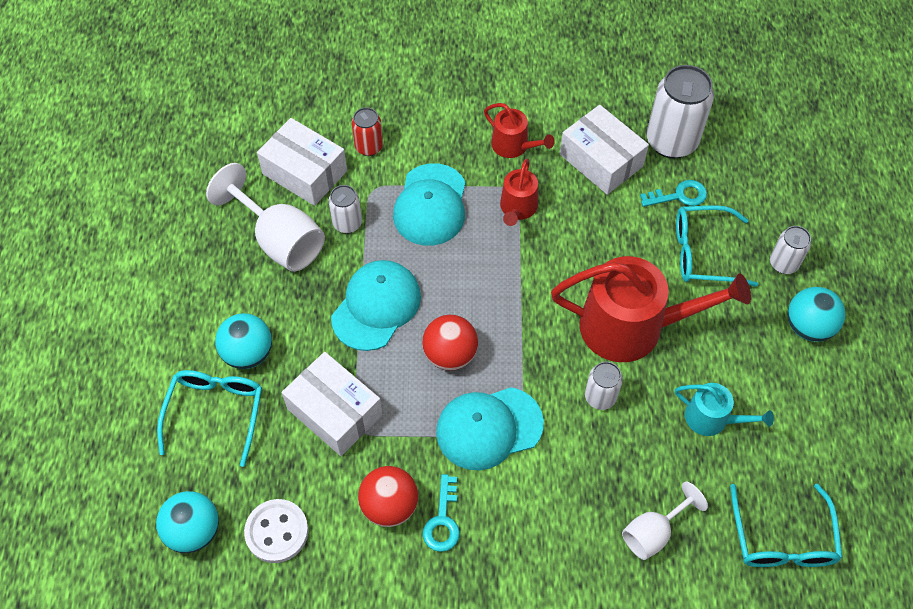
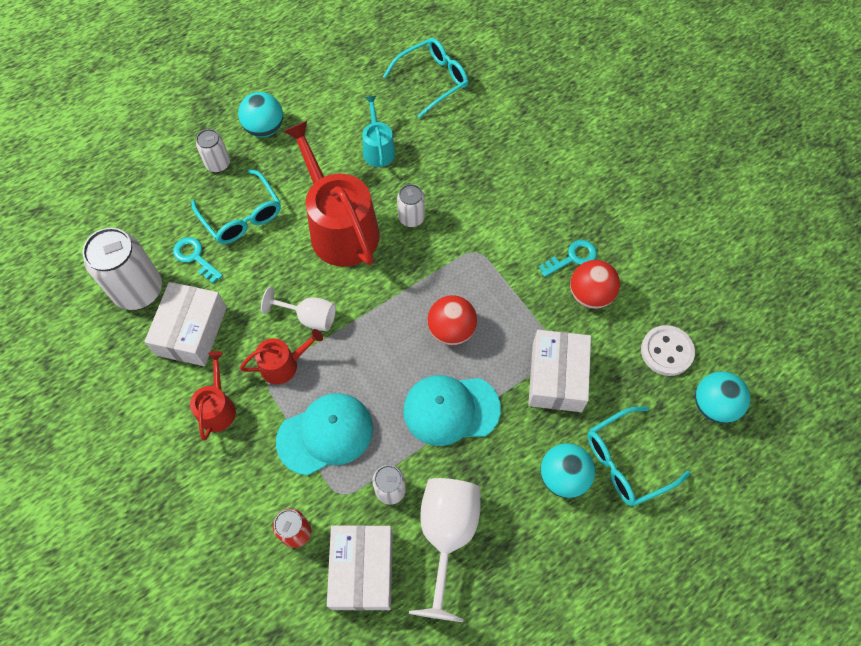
camera: 125 degrees left, 5 degrees up
turquoise cap [436,387,544,470] -> none
white goblet [622,482,708,560] -> white goblet moved to [261,287,336,331]

